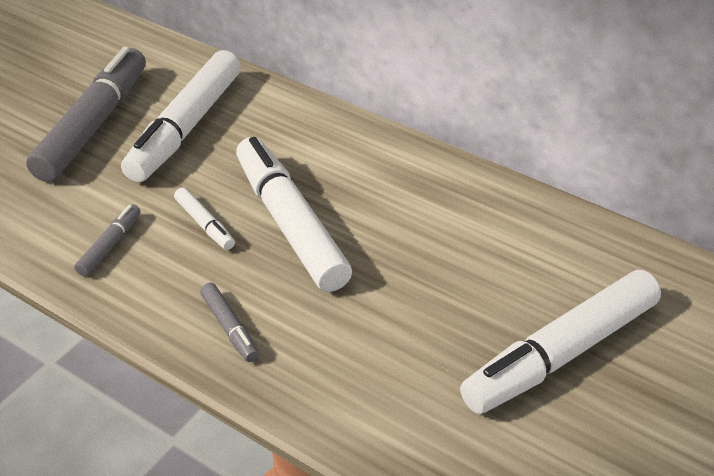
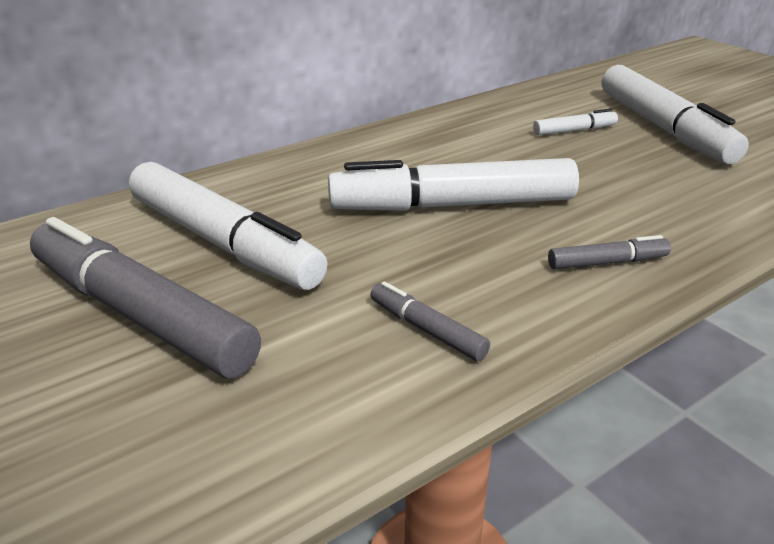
camera: 70 degrees left, 10 degrees down
white marker [174,187,235,250] -> white marker moved to [533,109,618,136]

